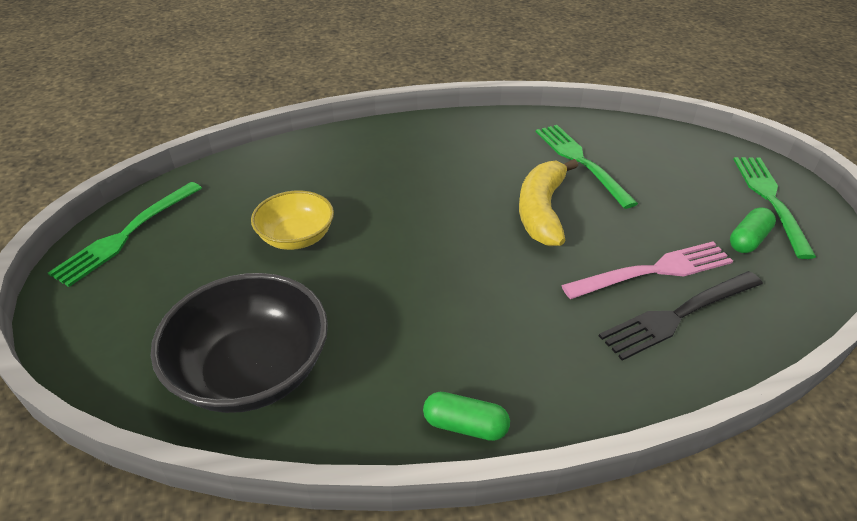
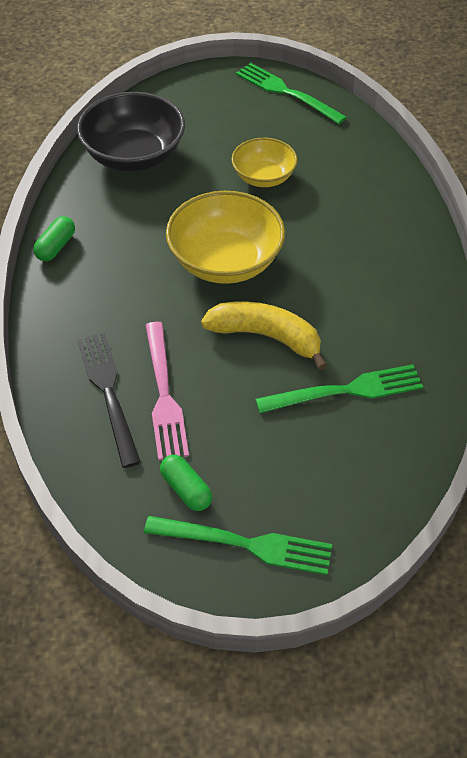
camera: 100 degrees right, 10 degrees up
none -> yellow bowl [166,191,285,284]

